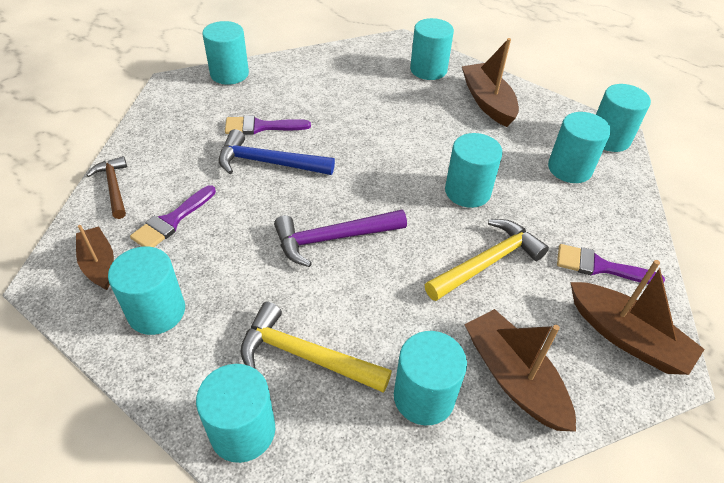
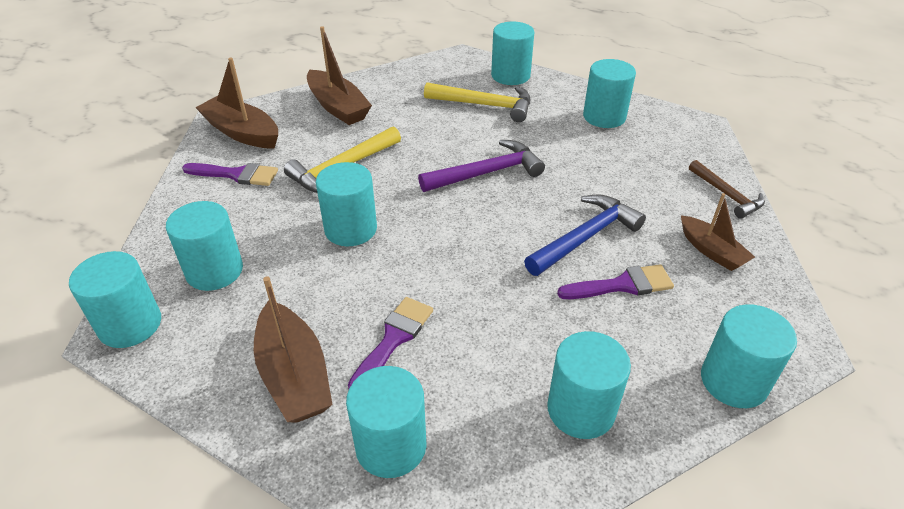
camera: 175 degrees right, 5 degrees down
brown boat [76,225,114,290] -> brown boat moved to [681,193,755,271]
purple brush [130,185,216,247] -> purple brush moved to [348,297,433,389]
blue hammer [219,129,335,175] -> blue hammer turned 45 degrees counterclockwise [524,195,646,276]
turquoise cylinder [394,331,467,425] -> turquoise cylinder moved to [547,331,631,439]

